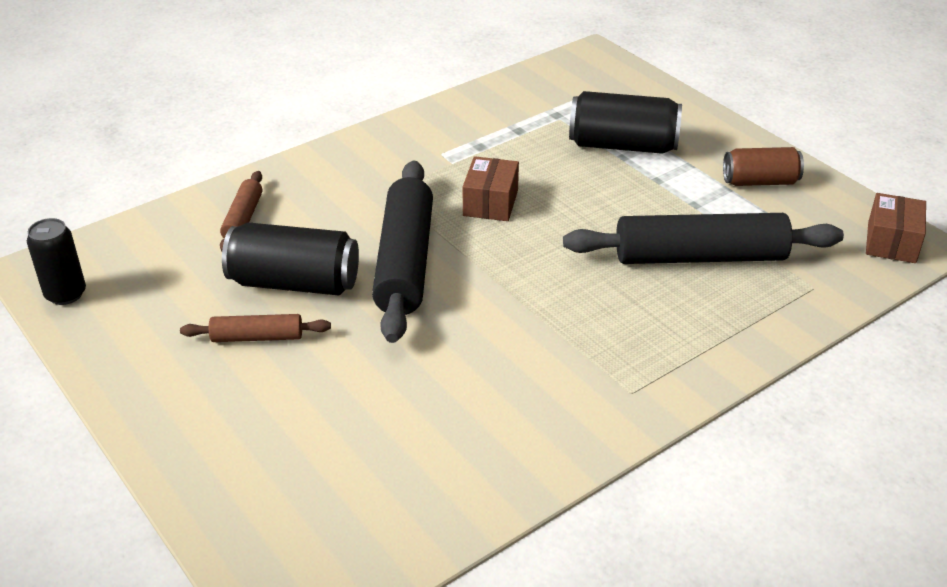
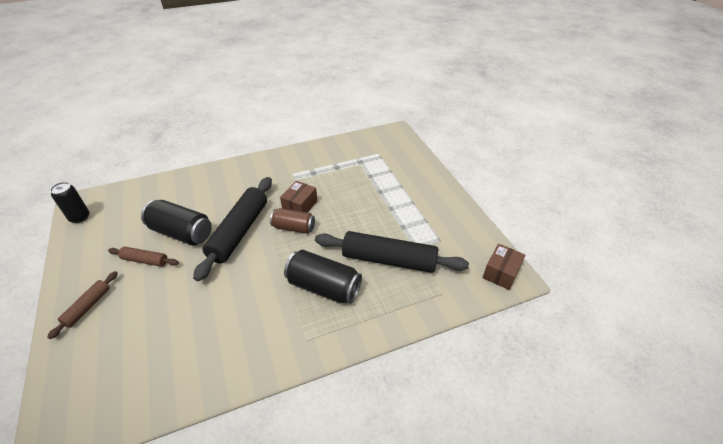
camera: 15 degrees right, 5 degrees up
brown rolling pin [220,171,262,251] -> brown rolling pin moved to [47,271,118,339]
black can [569,91,682,154] -> black can moved to [284,250,362,304]
brown can [723,147,804,186] -> brown can moved to [270,208,315,234]

